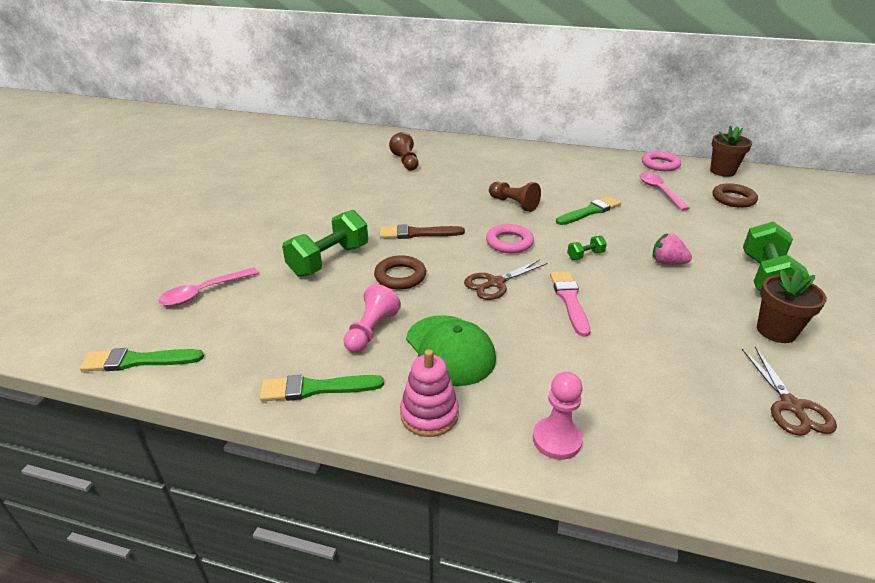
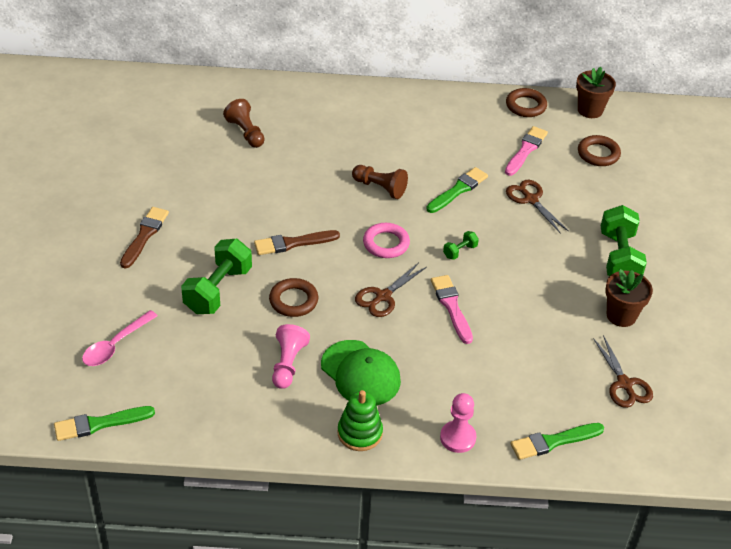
camera: 15 degrees left, 10 degrees up
green brush [260,375,384,401] -> green brush moved to [510,423,604,460]
pink stacking toy [400,349,459,437] -> green stacking toy [337,390,383,451]
pink spoon [640,172,690,210] -> pink brush [505,126,548,176]
pink ring [642,151,681,171] -> brown ring [506,88,547,117]
pink strawberry [652,233,692,264] -> none
none -> brown brush [120,207,169,268]
none -> brown scissors [506,180,569,234]

